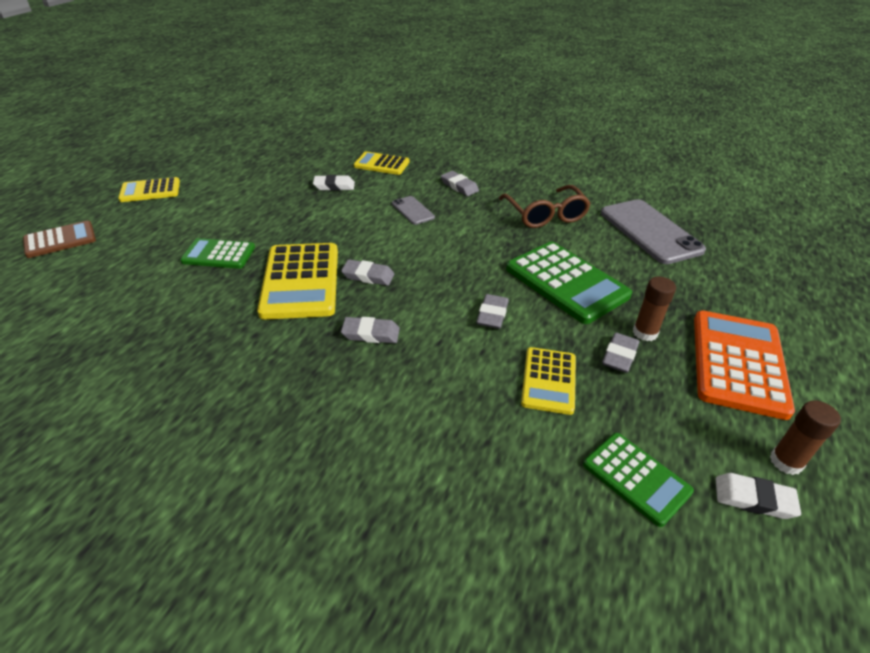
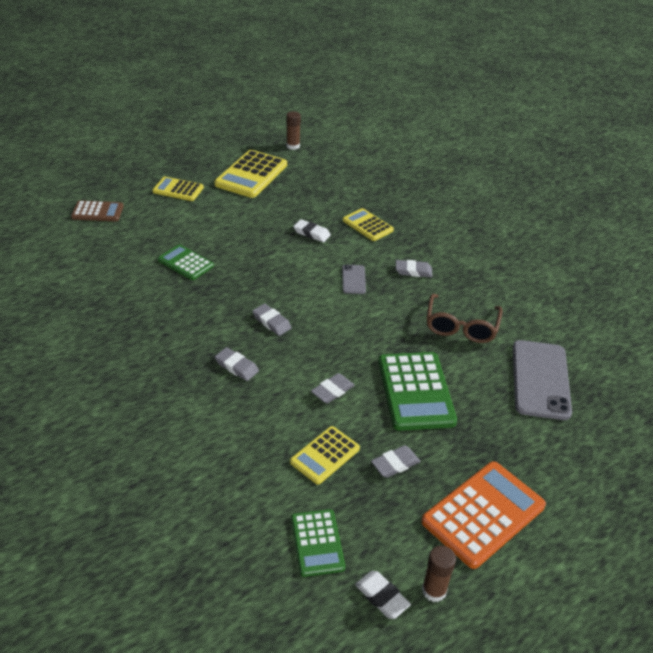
camera: 30 degrees right, 0 degrees up
yellow calculator [257,243,338,320] -> yellow calculator moved to [214,150,287,198]
grey eraser [441,171,479,196] -> grey eraser turned 75 degrees counterclockwise [396,260,432,277]
brown glue stick [633,277,676,341] -> brown glue stick moved to [286,111,301,150]

